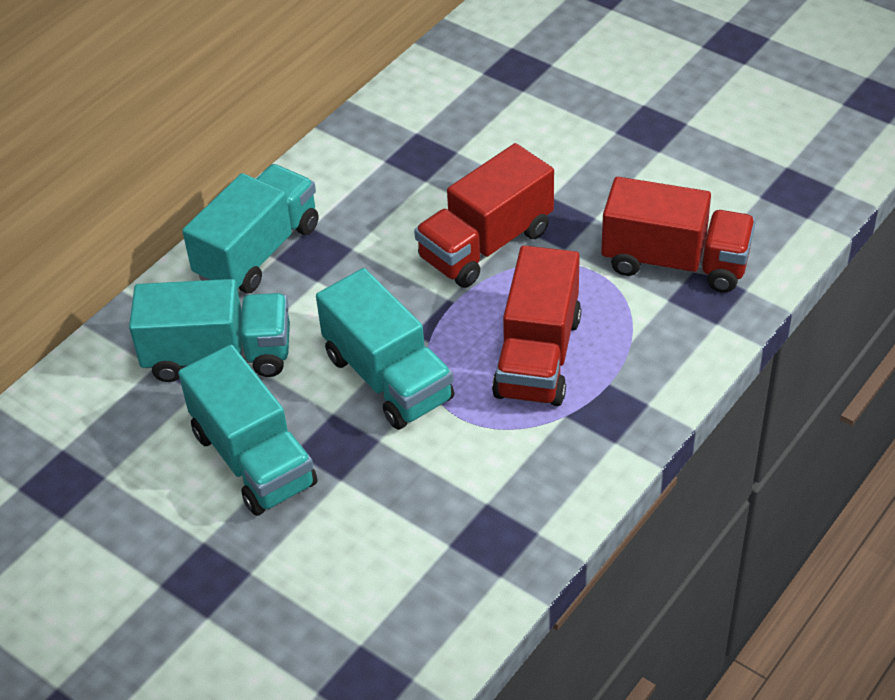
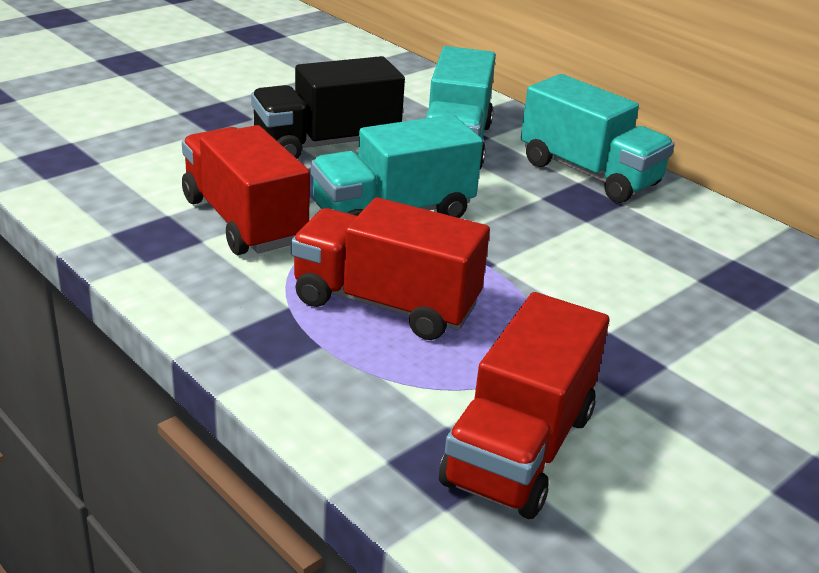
camera: 95 degrees right, 15 degrees down
turquoise truck [178,345,317,516] -> black truck [251,56,405,159]
red truck [414,143,554,288] -> red truck moved to [182,125,310,255]

